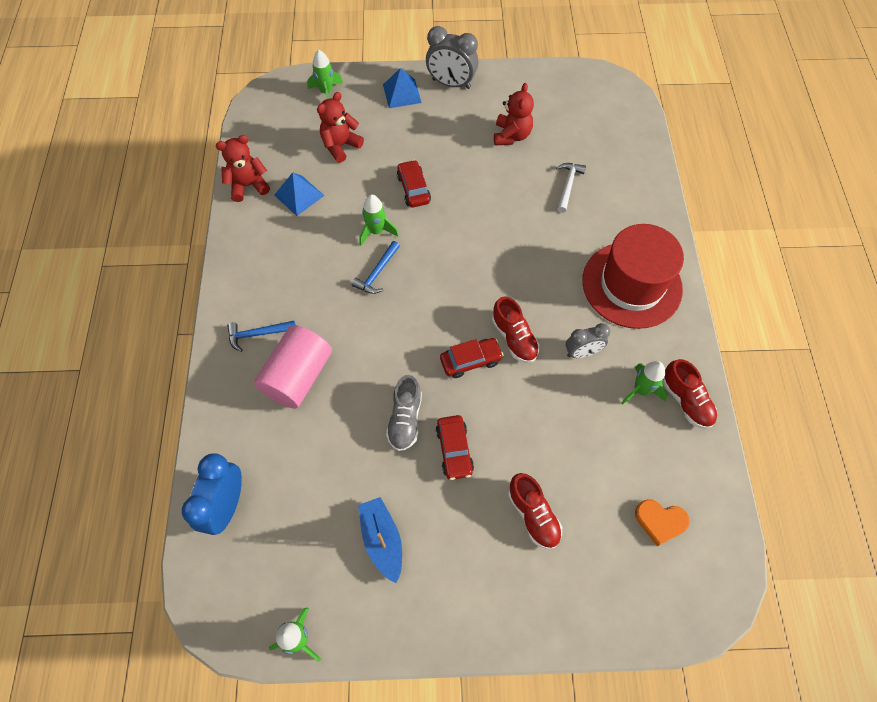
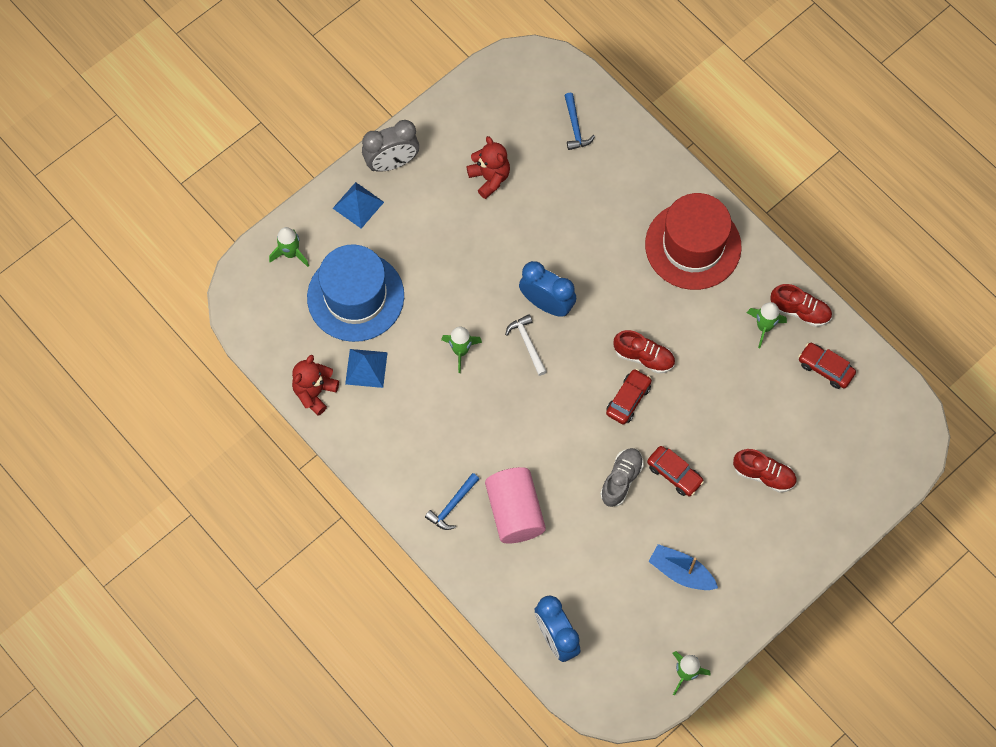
camera: 40 degrees left, 5 degrees up
red teddy bear [317,92,364,163] -> blue hat [307,244,404,342]
blue hammer [352,241,400,294] -> blue hammer moved to [564,93,595,150]
grey shoe [386,375,422,451] -> grey shoe turned 120 degrees counterclockwise [600,448,644,507]
red car [397,160,431,207] -> red car moved to [798,343,856,389]
white hammer [556,163,586,213] -> white hammer moved to [505,314,547,376]
grey clock [566,323,610,358] -> none
orange heart [635,499,690,546] -> none
none -> blue clock [519,261,576,317]

